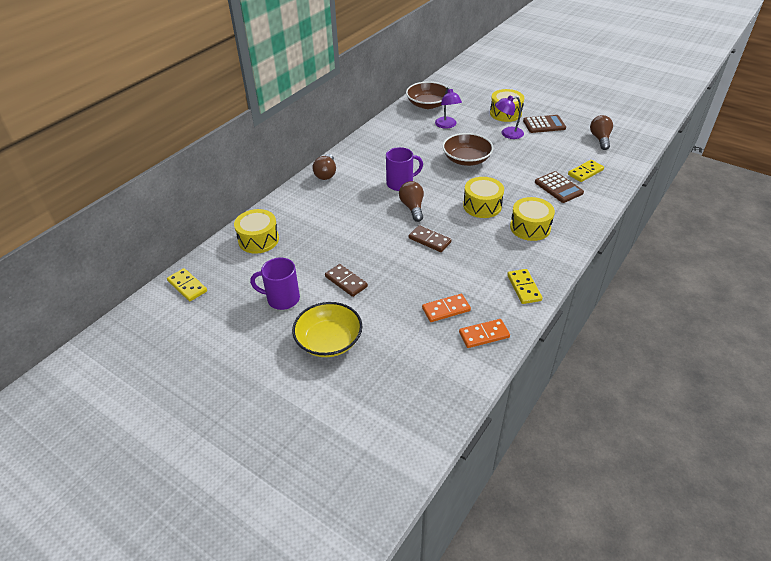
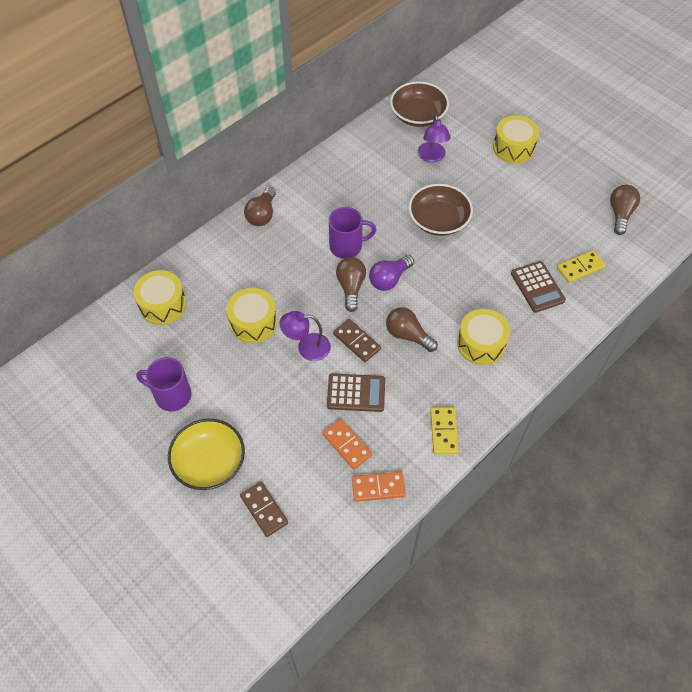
camera: 10 degrees right, 15 degrees up
yellow domino [167,268,207,301] -> none
brown domino [325,264,368,297] -> brown domino moved to [240,481,288,537]
orange domino [422,294,471,322] -> orange domino turned 60 degrees clockwise [323,419,372,470]
yellow drum [463,177,504,218] -> yellow drum moved to [226,288,277,343]
purple lamp [495,96,524,139] -> purple lamp moved to [279,311,331,361]
brown calculator [523,115,566,133] -> brown calculator moved to [327,373,385,412]
none -> purple light bulb [369,255,414,291]
none -> brown light bulb [386,307,438,352]

